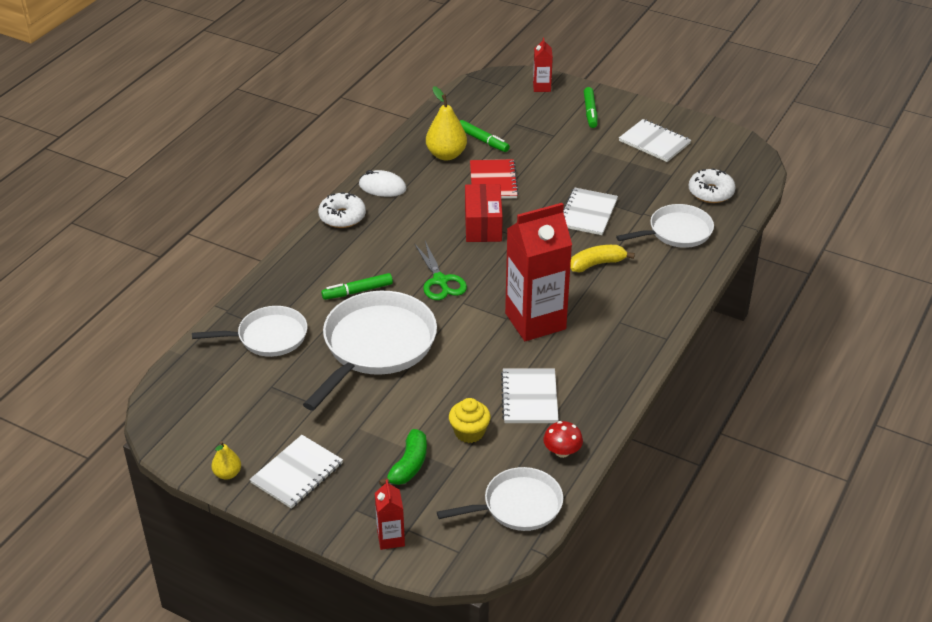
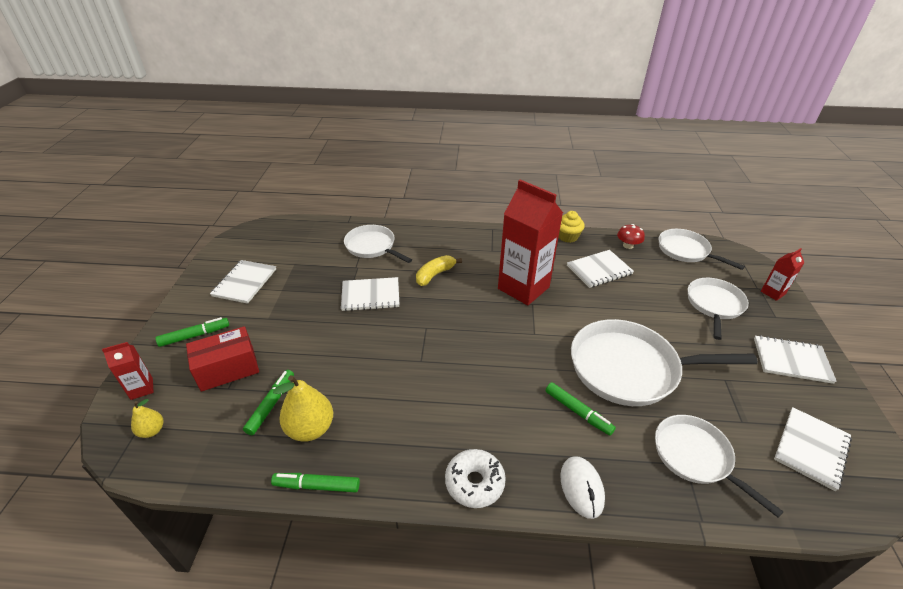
camera: 115 degrees left, 0 degrees up
yellow pear [211,441,241,480] -> yellow pear moved to [131,399,163,438]
white mouse [359,170,406,197] -> white mouse moved to [560,456,605,519]
green banana [379,429,427,487] -> white pan [688,278,749,340]
green scissors [415,241,467,300] -> none
yellow cupcake [449,398,491,443] -> yellow cupcake moved to [559,211,585,243]
red box [465,184,503,242] -> red box moved to [186,326,259,392]
red notebook [470,159,519,199] -> none
yellow banana [570,245,635,273] -> yellow banana turned 90 degrees clockwise [416,255,462,286]
white donut [689,168,736,203] -> none
none -> green marker [271,473,360,493]
none -> white notebook [774,407,852,491]

